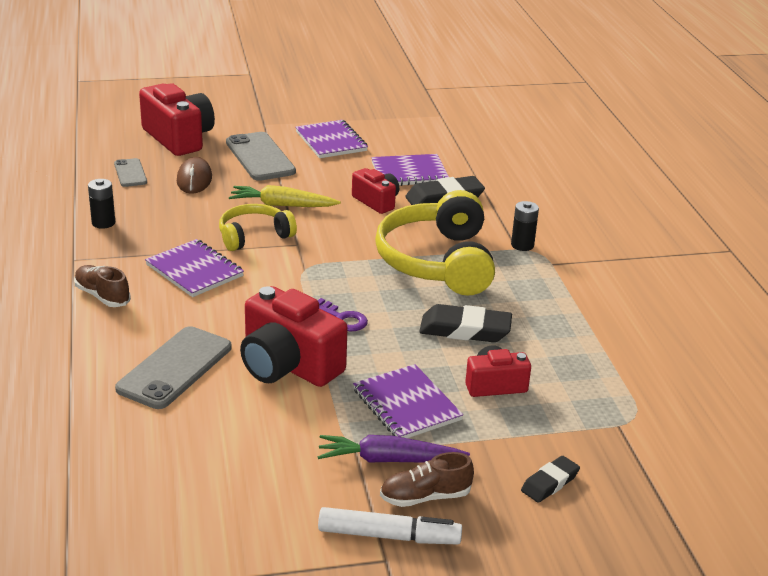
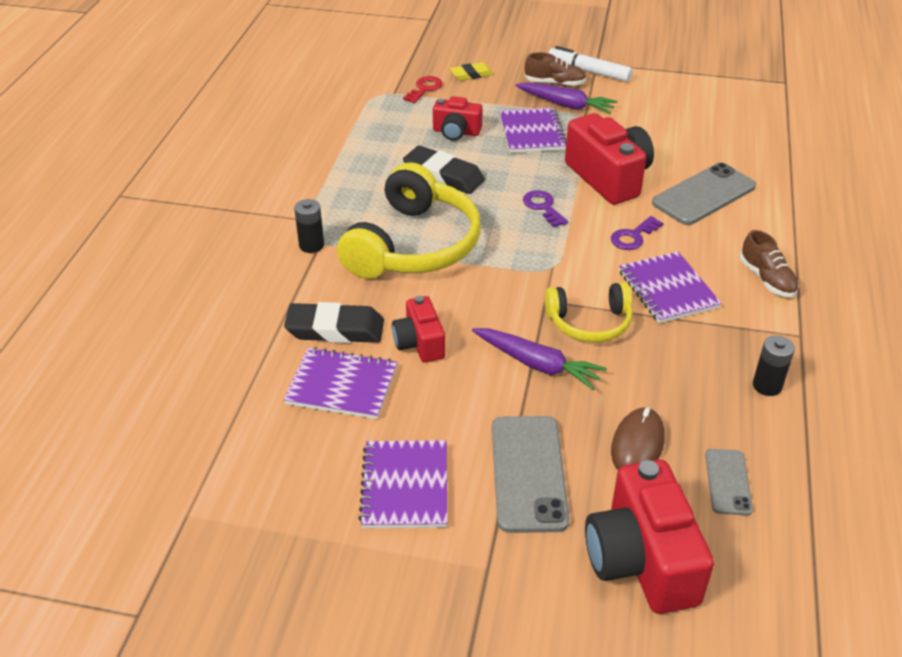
camera: 155 degrees left, 10 degrees up
yellow carrot [229,185,341,207] -> purple carrot [472,328,607,390]
black eraser [521,456,580,503] -> yellow eraser [450,62,493,81]
none -> red key [403,76,443,103]
none -> purple key [611,216,663,250]

